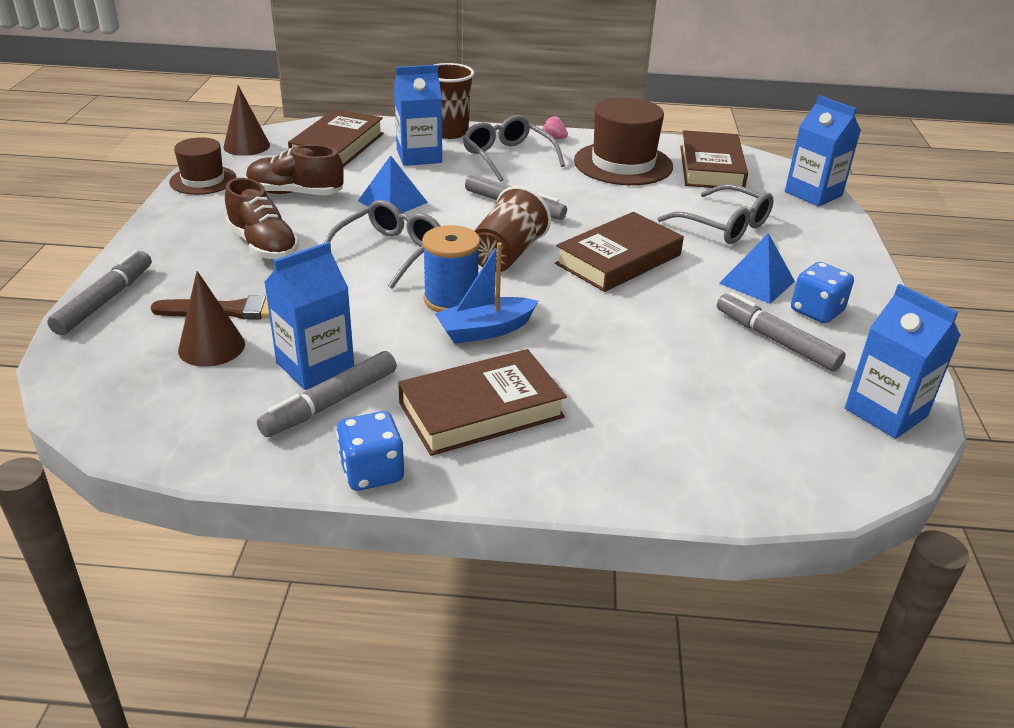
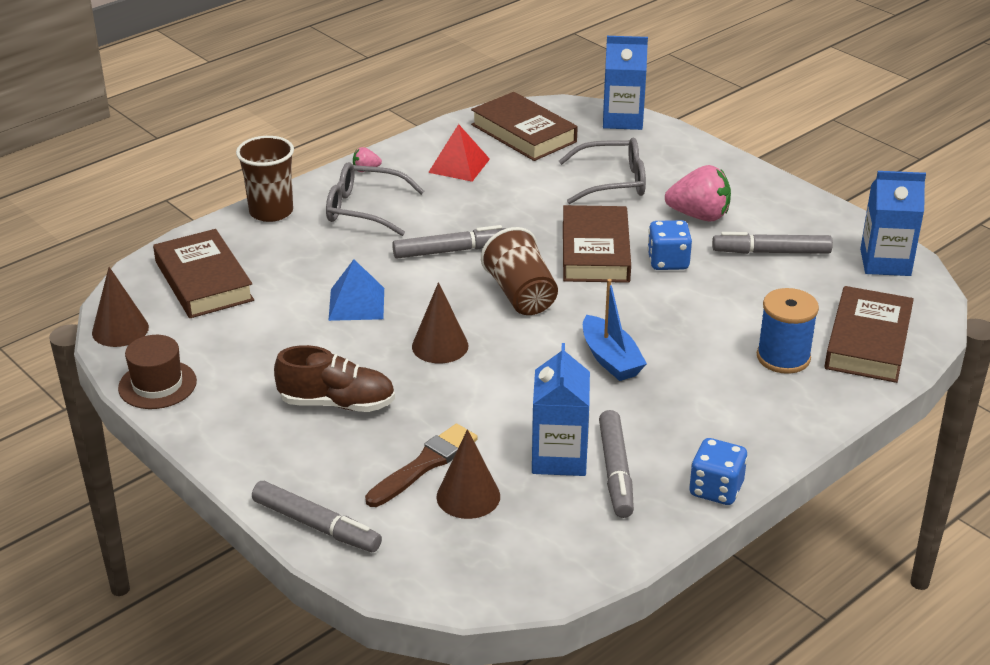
camera: 45 degrees left, 0 degrees up
grey marker [47,250,152,335] -> grey marker turned 150 degrees clockwise [252,481,382,552]
brown shoe [246,145,344,195] -> none
grey glasses [324,200,440,289] -> brown cone [412,282,468,364]
blue carton [394,65,442,166] -> none
brown book [398,349,567,456] -> brown book moved to [824,286,914,383]
blue spool [422,225,480,312] -> blue spool moved to [757,288,819,374]
blue boat [435,242,538,344] -> blue boat turned 45 degrees counterclockwise [583,279,647,381]
brown hat [574,98,673,185] -> red pyramid [428,124,490,182]
blue pyramid [719,233,795,304] -> pink strawberry [665,165,731,221]
blue dice [791,262,854,323] -> blue dice moved to [647,220,692,270]

